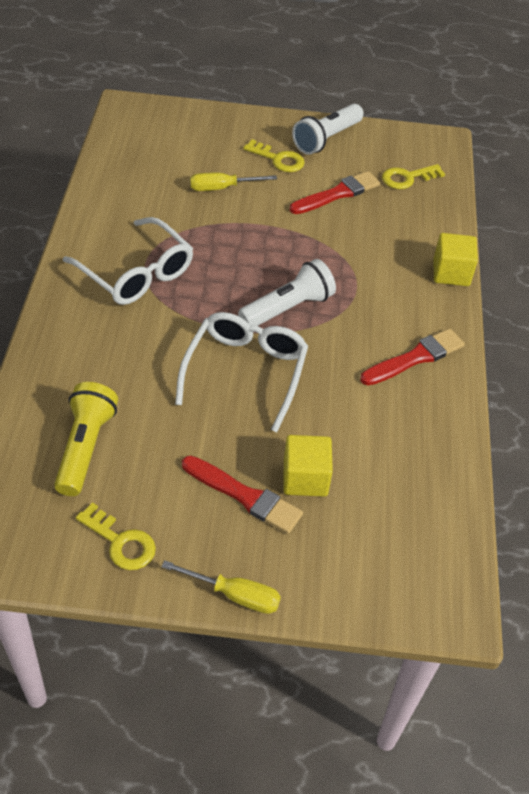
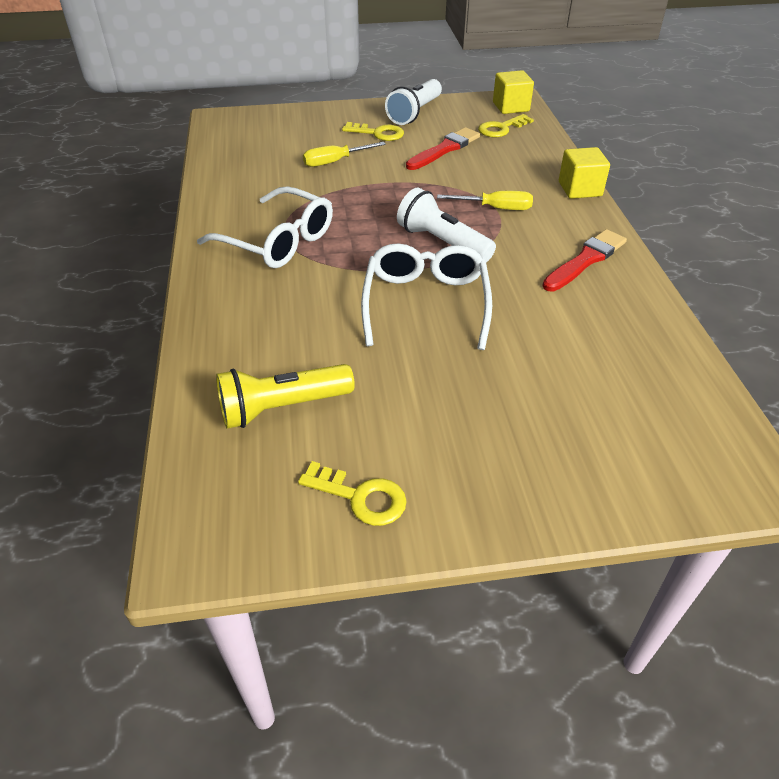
camera: 10 degrees left, 5 degrees down
yellow flashlight [54,382,118,496] -> yellow flashlight turned 105 degrees counterclockwise [216,364,355,428]
yellow screwdriver [161,560,281,614] -> yellow screwdriver moved to [437,191,533,210]
red brush [182,455,303,534] -> none
white flashlight [238,259,336,326] -> white flashlight turned 90 degrees counterclockwise [397,188,496,262]
yellow cube [283,435,333,497] -> yellow cube moved to [493,70,534,114]

